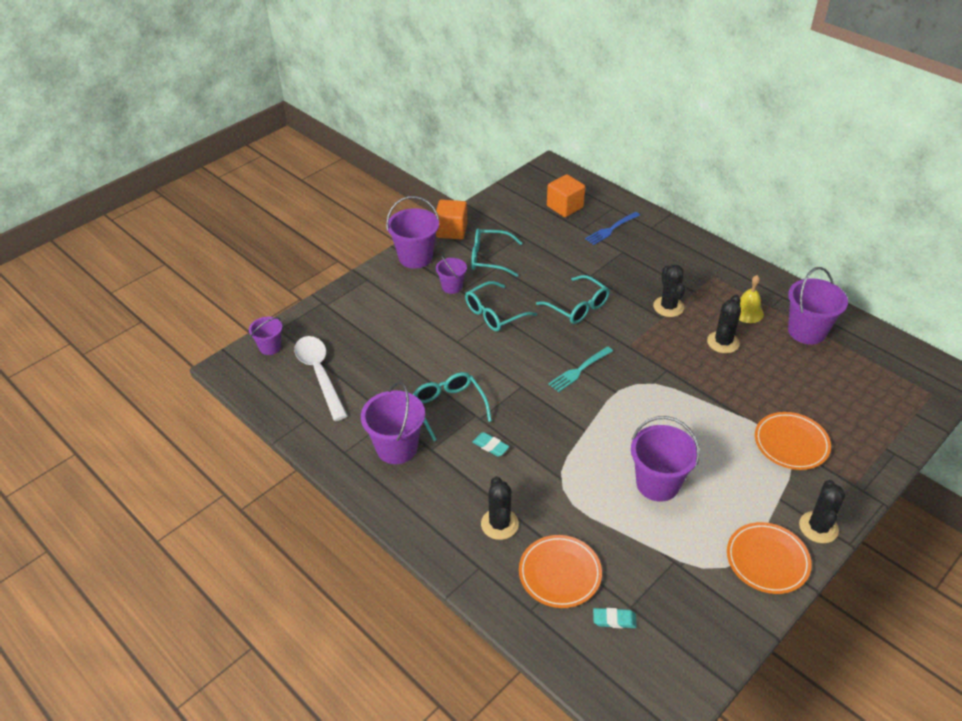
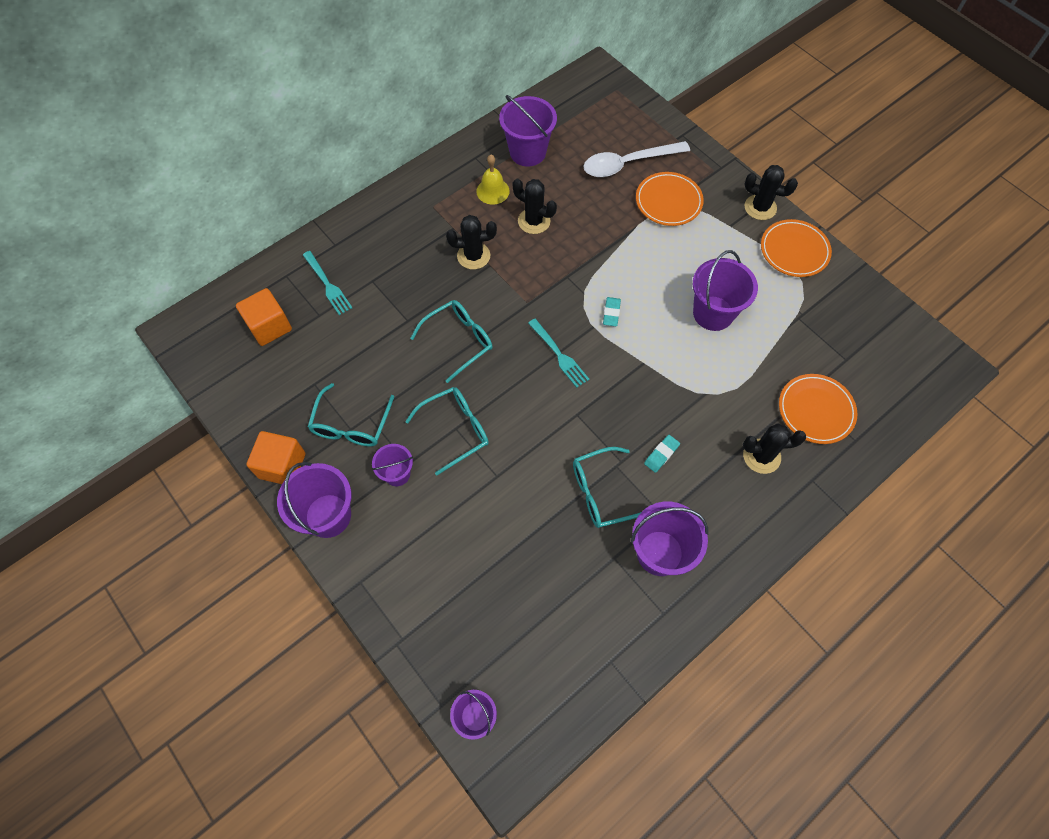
camera: 85 degrees left, 20 degrees up
white spoon [294,336,348,421] -> white spoon moved to [584,141,690,177]
turquoise glasses [465,281,537,331] -> turquoise glasses turned 90 degrees counterclockwise [405,387,489,475]
blue fork [585,212,640,245] -> turquoise fork [303,251,352,315]
turquoise eraser [593,608,637,628] -> turquoise eraser moved to [603,297,621,326]

